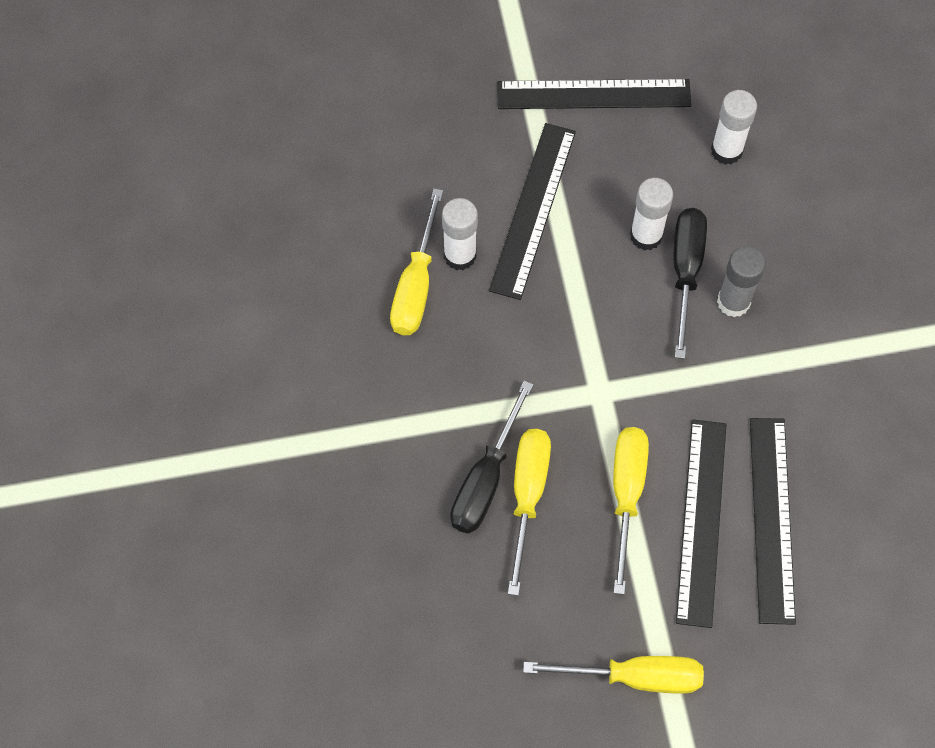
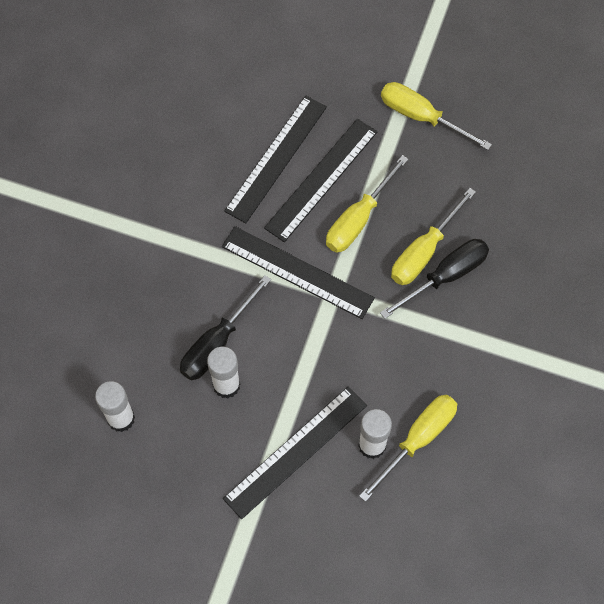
camera: 150 degrees left, 0 degrees up
black ruler [497,79,691,109] -> black ruler moved to [222,226,375,319]
grey glue stick [717,246,766,317] -> none

